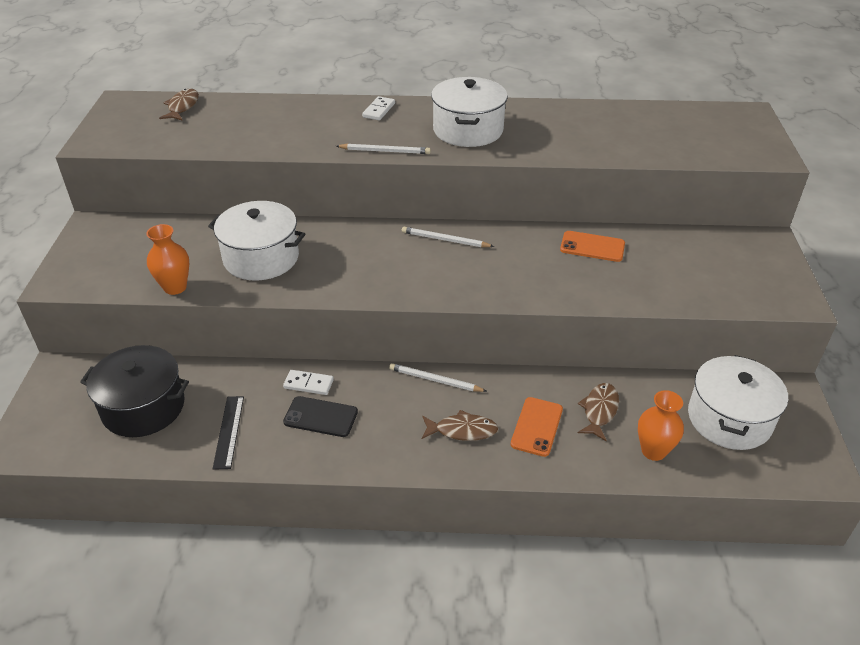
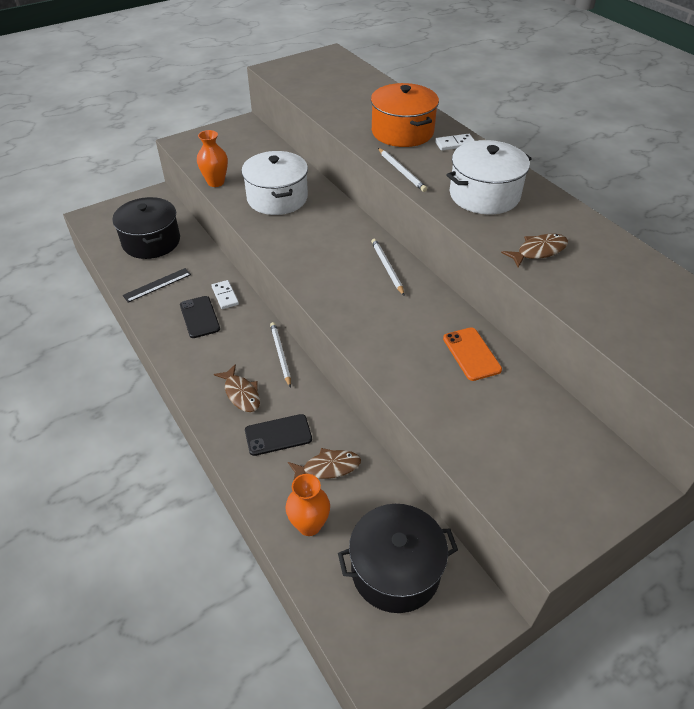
camera: 55 degrees right, 5 degrees up
brown fish [159,89,199,121] -> brown fish moved to [501,234,568,268]
orange phone [511,397,563,457] -> black phone [245,414,312,456]
white pot [688,355,788,450] -> black pot [338,504,458,613]
none -> orange pot [371,83,439,147]

